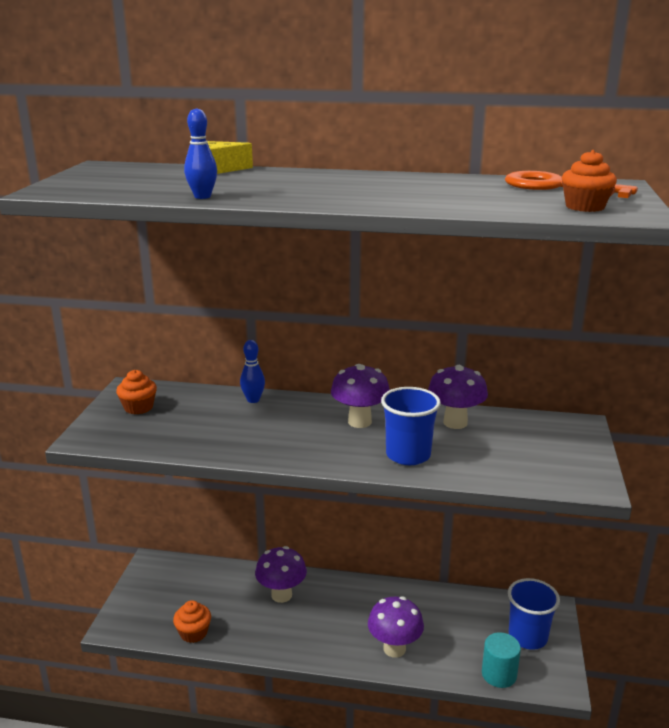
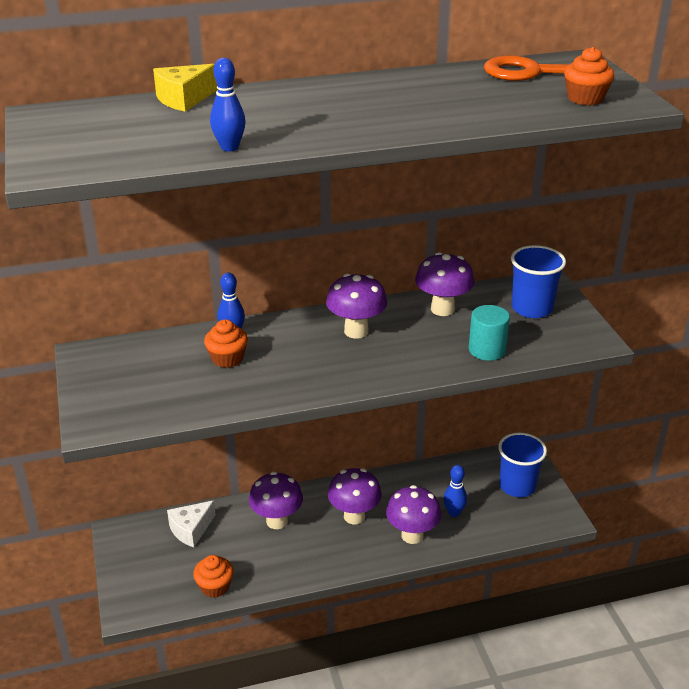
camera: 25 degrees left, 10 degrees up
orange cupcake [116,370,157,414] -> orange cupcake moved to [204,319,248,368]
blue cup [381,387,441,465] -> blue cup moved to [511,245,566,318]
turquoise cylinder [482,632,521,688] -> turquoise cylinder moved to [469,305,510,361]
none -> white cheese [167,500,216,547]
none -> purple mushroom [328,468,382,524]
none -> blue bowling pin [443,465,467,517]

